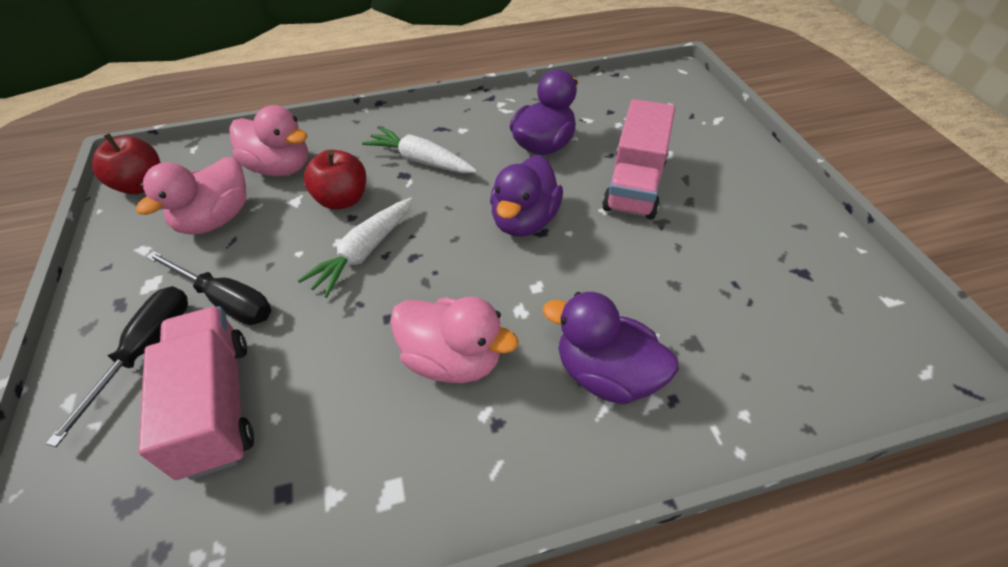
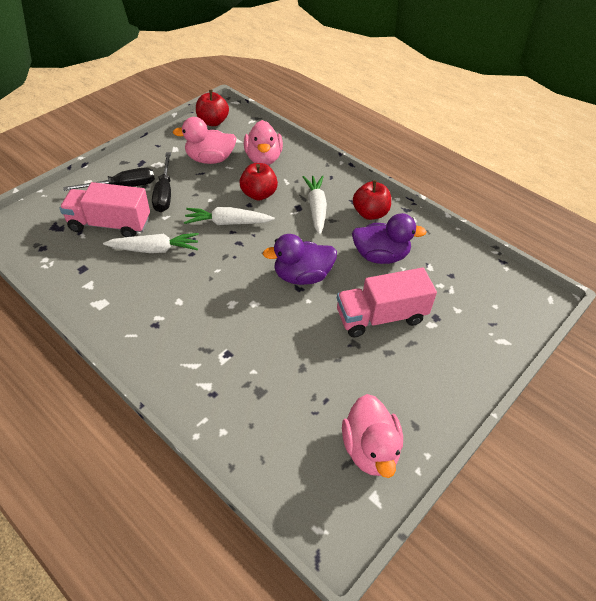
camera: 55 degrees right, 0 degrees up
pink truck [138,306,254,480] -> pink truck turned 120 degrees counterclockwise [60,182,150,237]
pink duck [390,297,519,383] -> pink duck moved to [342,394,403,478]
purple duck [542,292,679,405] -> none
none -> white carrot [103,233,199,253]
none -> red apple [353,180,391,220]

